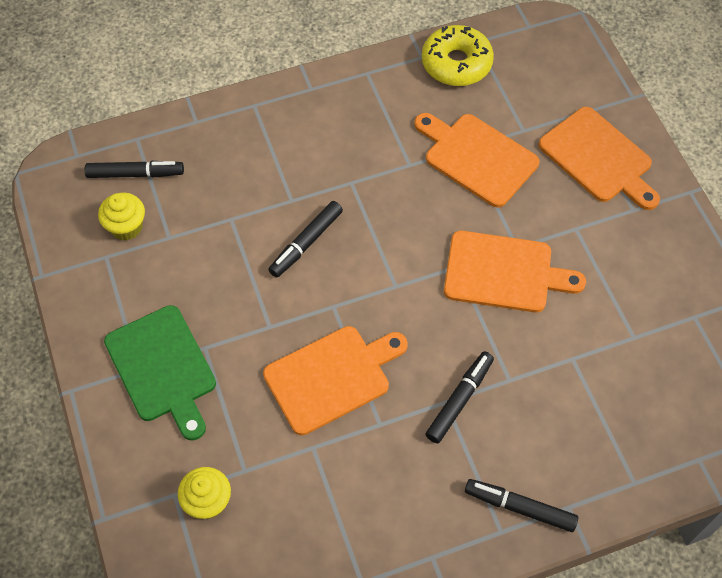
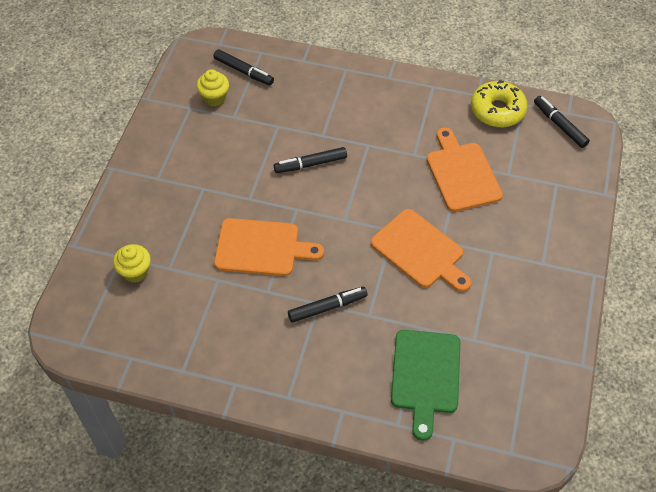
camera: 35 degrees right, 5 degrees down
green cutting board [104,305,216,440] -> green cutting board moved to [391,330,460,441]
black marker [465,479,578,532] -> black marker moved to [534,96,590,148]
orange cutting board [539,107,660,210] -> none

